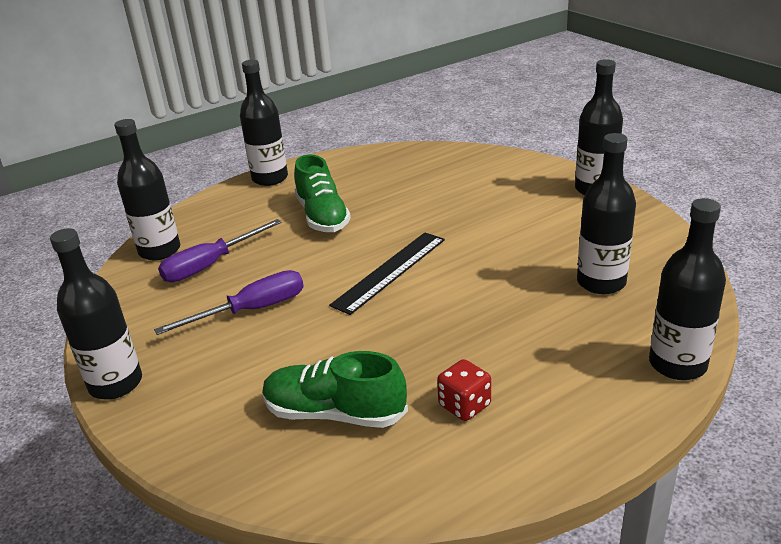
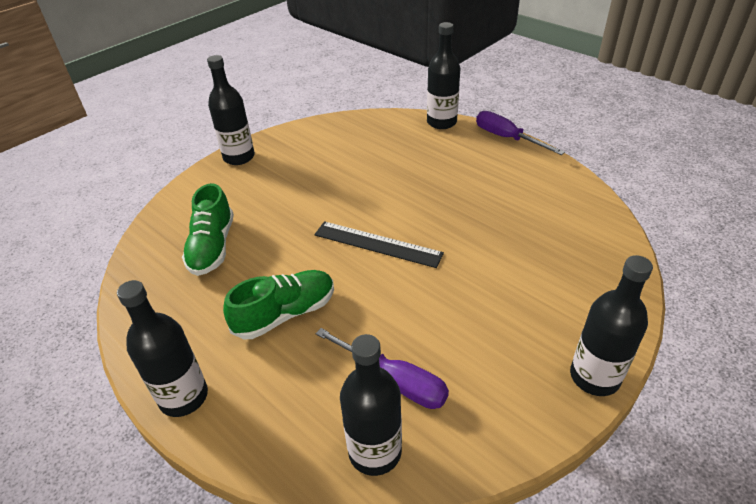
camera: 105 degrees left, 10 degrees up
purple screwdriver [154,270,304,335] -> purple screwdriver moved to [476,111,565,155]
green shoe [262,351,408,428] -> green shoe moved to [182,183,234,276]
red dice [437,359,491,421] -> none
black bottle [577,133,636,294] -> none

